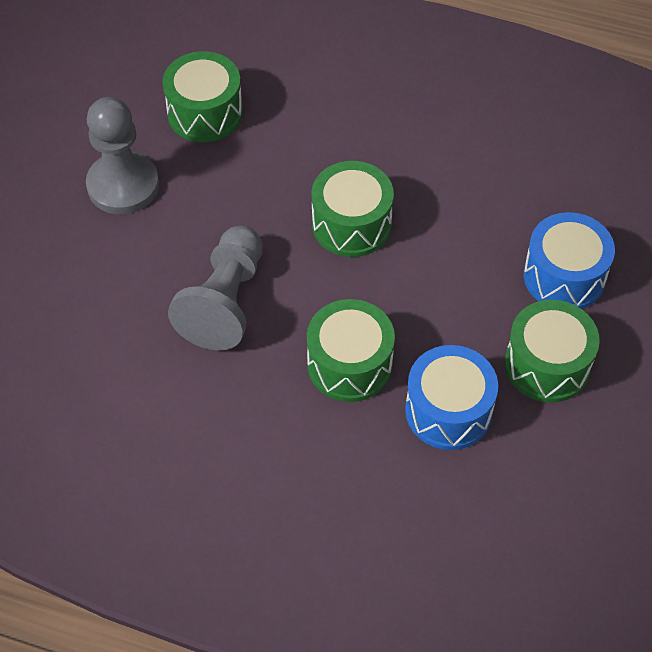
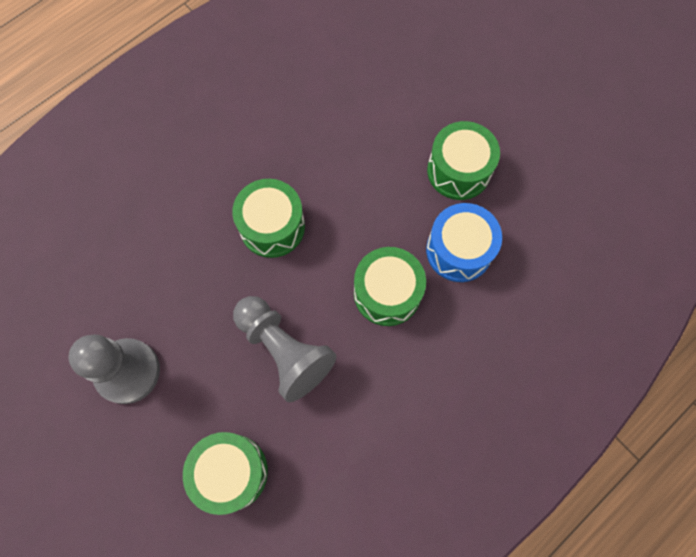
camera: 60 degrees left, 15 degrees up
green drum [162,51,243,142] -> green drum moved to [183,432,268,515]
blue drum [523,212,615,309] -> none

